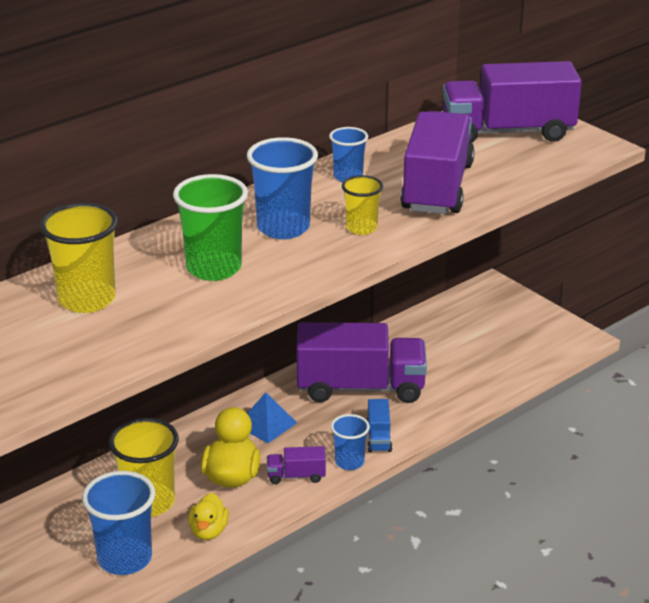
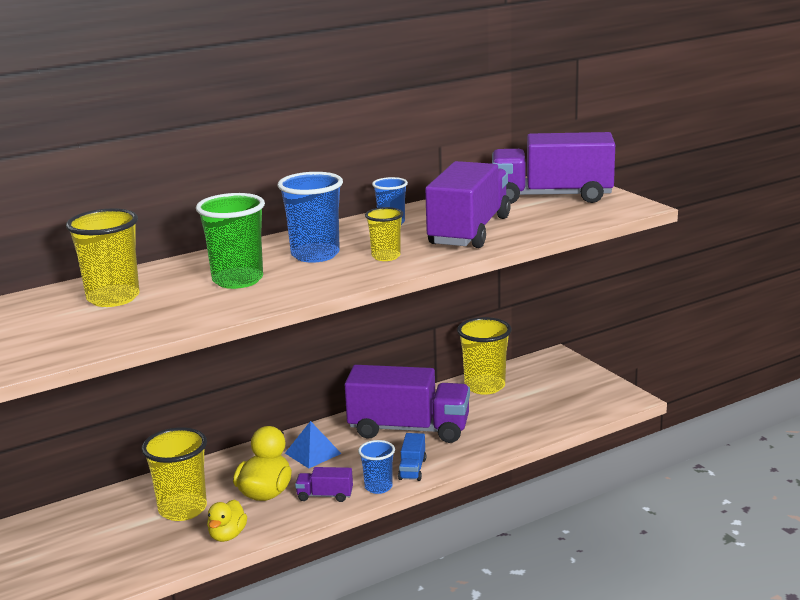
camera: 10 degrees right, 10 degrees down
blue cup [82,471,156,575] -> none
none -> yellow cup [457,317,512,395]

